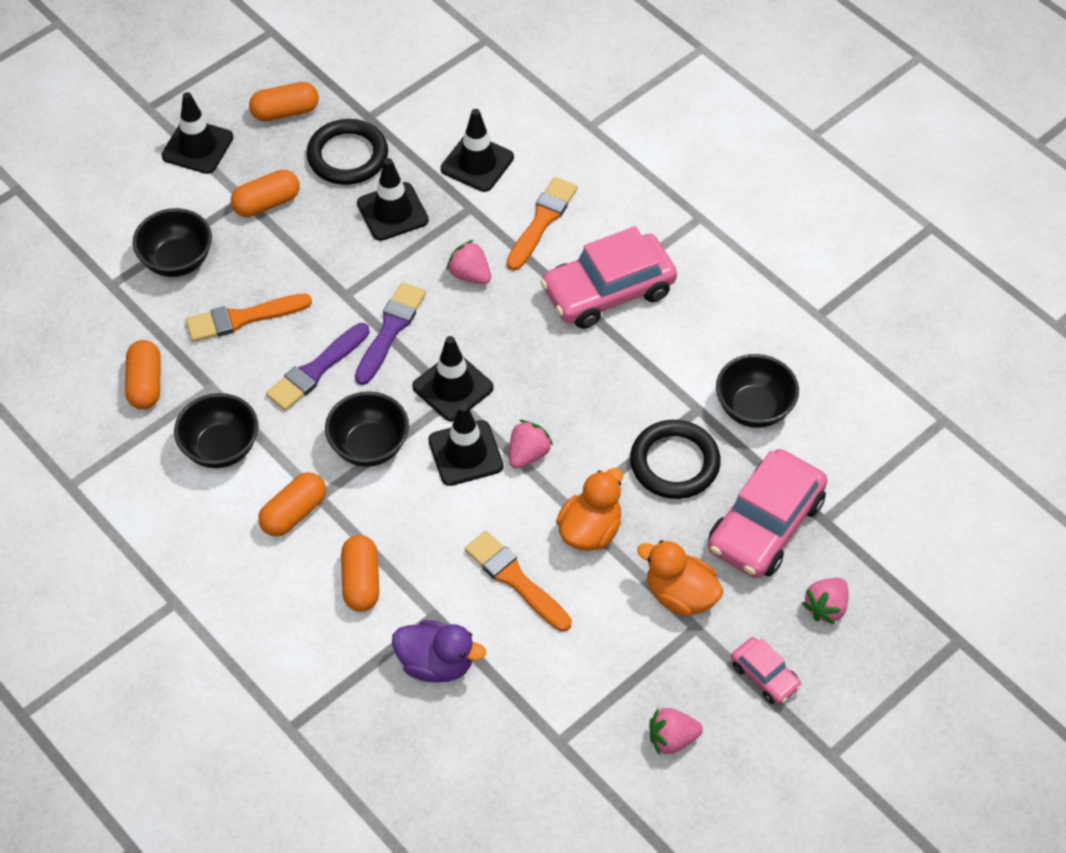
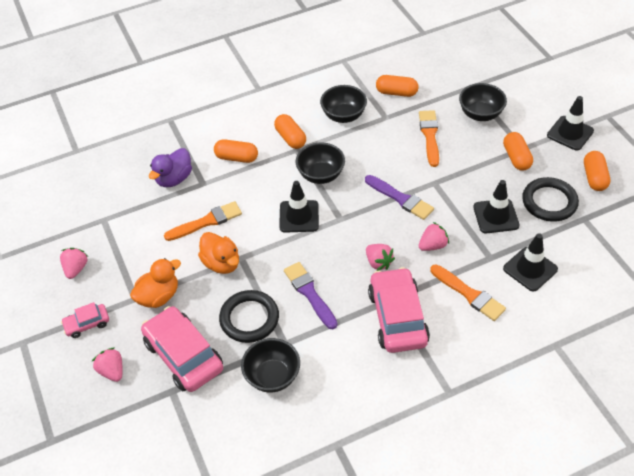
camera: 110 degrees right, 5 degrees down
purple brush [266,323,370,411] -> purple brush moved to [284,262,337,329]
black traffic cone [412,336,494,421] -> none
pink strawberry [509,420,553,469] -> pink strawberry moved to [366,244,395,271]

